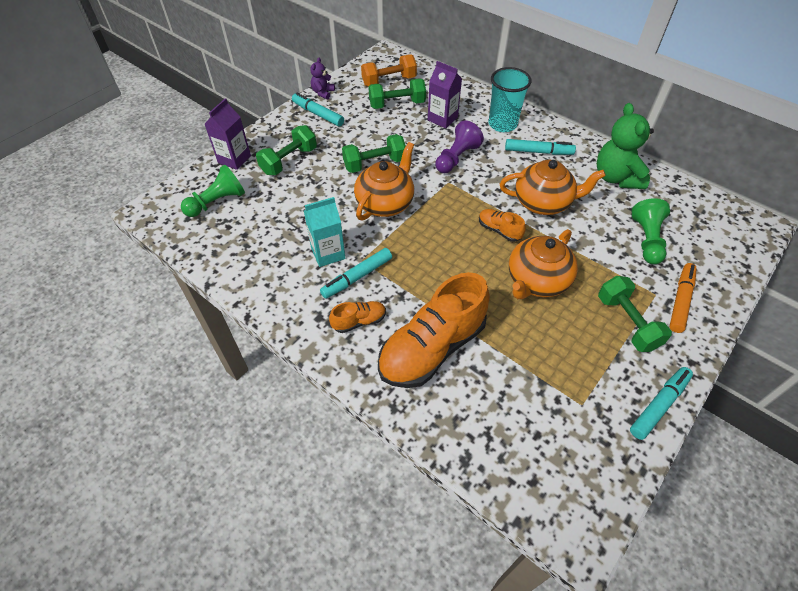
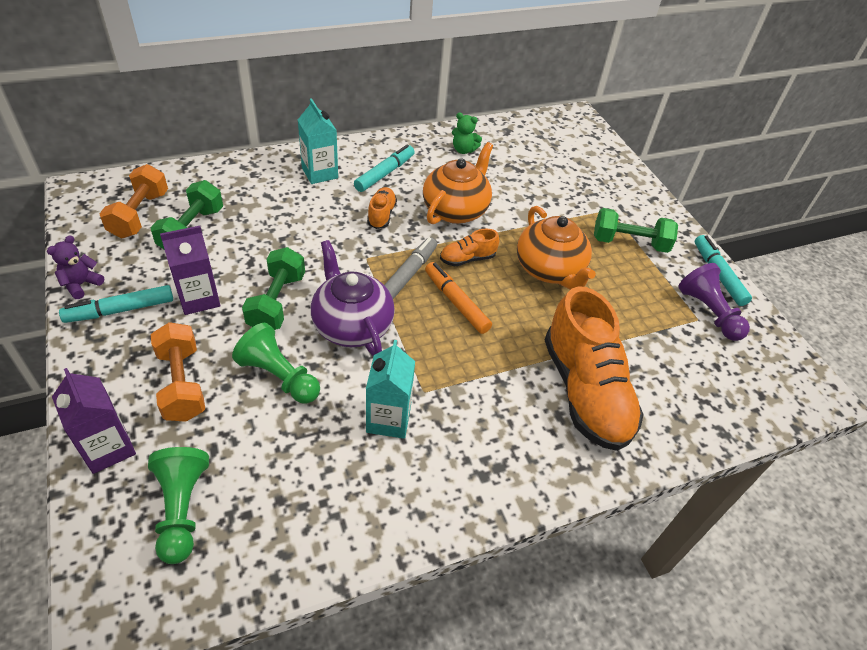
camera: 65 degrees left, 5 degrees down
green dumbbell [256,125,317,175] -> orange dumbbell [151,322,205,422]
purple teddy bear [310,58,335,99] -> purple teddy bear turned 75 degrees clockwise [47,235,104,299]
turquoise marker [320,248,392,299] -> none
orange shoe [329,301,386,333] -> orange shoe moved to [367,187,397,229]
orange teapot [354,142,414,221] -> purple teapot [311,240,395,356]
purple carton [428,61,462,128] -> purple carton moved to [160,226,220,315]
purple pawn [435,120,484,173] -> purple pawn moved to [678,263,750,341]
turquoise cup [489,67,532,132] -> turquoise carton [298,98,338,184]
green teddy bear [597,103,654,189] -> green teddy bear [452,112,482,154], size x0.51
green pawn [632,198,670,264] -> green pawn moved to [232,323,320,404]
orange marker [669,263,697,333] -> orange marker moved to [425,262,492,334]
none -> grey marker [385,237,437,299]

